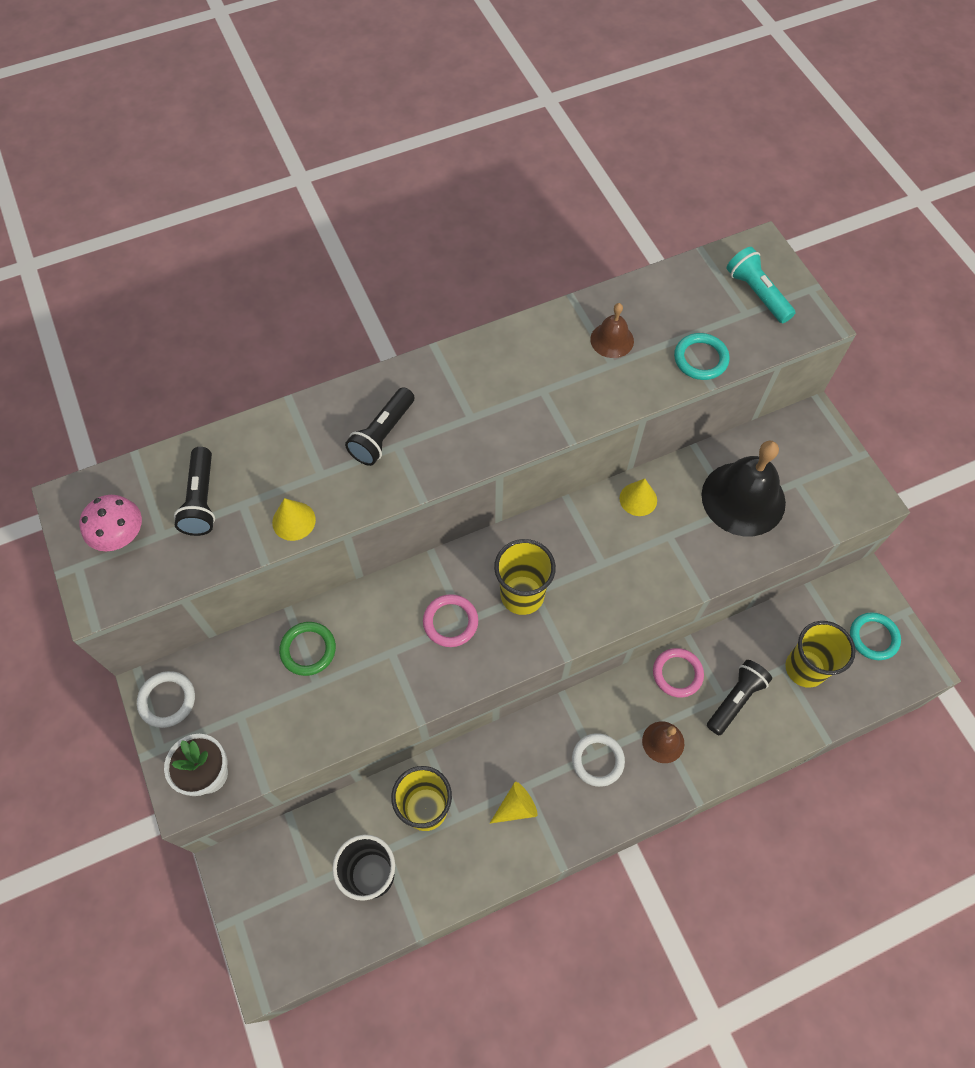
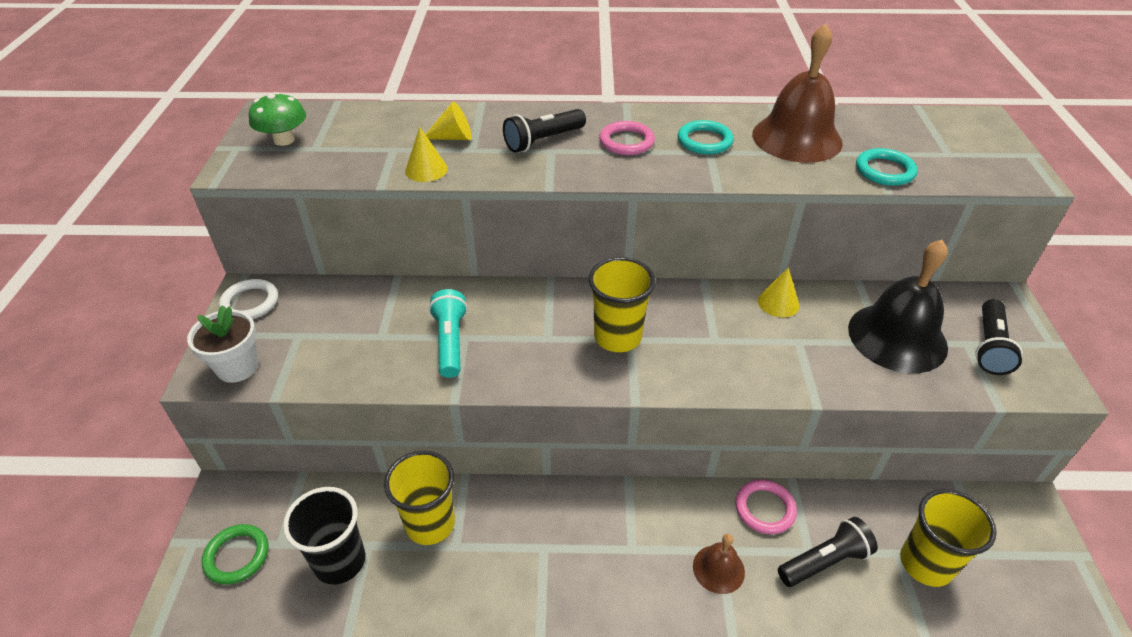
camera: 25 degrees right, 20 degrees down
pink mushroom [79,495,142,551] -> green mushroom [249,92,306,146]
black flashlight [174,447,215,536] -> black flashlight moved to [976,299,1023,375]
green ring [279,622,336,676] -> green ring moved to [201,524,269,585]
pink ring [423,594,478,647] -> pink ring moved to [599,121,655,155]
yellow cone [490,782,538,823] -> yellow cone moved to [425,101,472,140]
white ring [572,733,625,787] -> none
brown bell [590,303,634,358] -> brown bell [752,24,843,163], size x2.00
turquoise flashlight [727,247,795,323] -> turquoise flashlight moved to [429,289,468,378]
turquoise ring [850,612,901,660] -> turquoise ring moved to [678,120,734,154]

